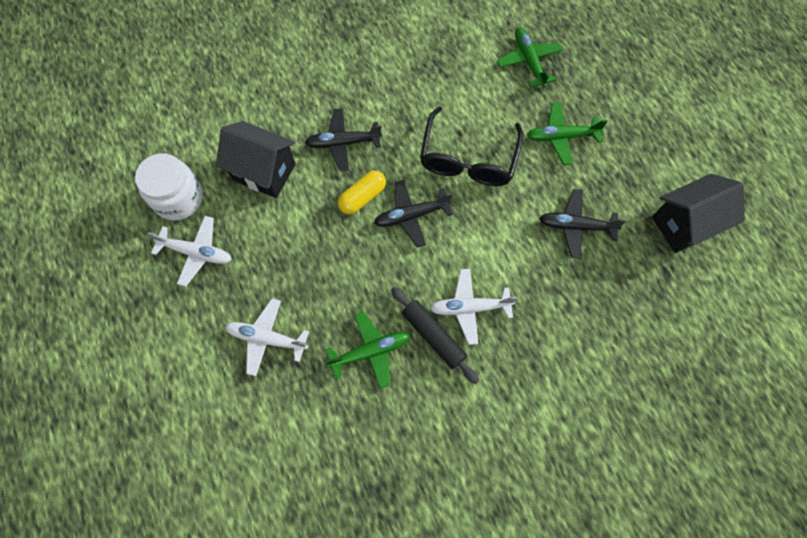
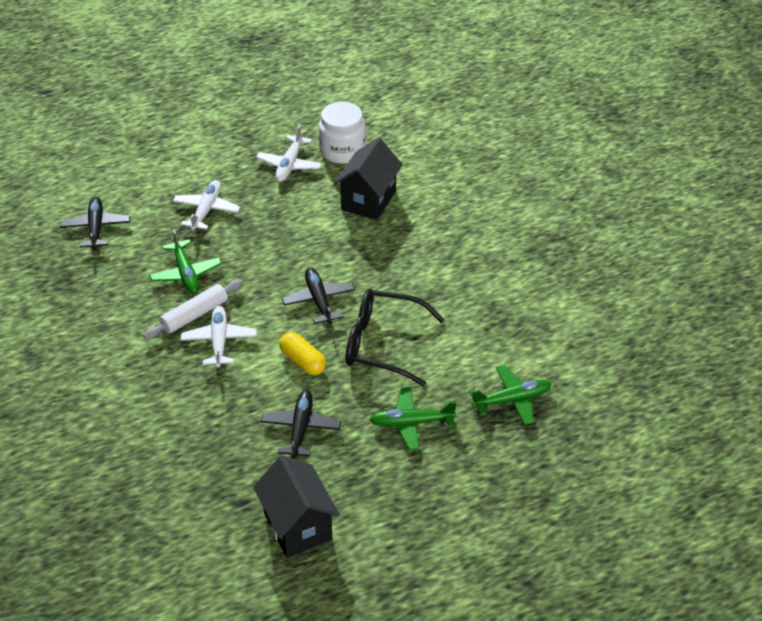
camera: 90 degrees right, 25 degrees down
black plane [305,108,382,172] -> black plane moved to [60,197,130,250]
yellow capsule [338,170,386,214] -> yellow capsule moved to [279,332,326,375]
black rolling pin [391,287,479,384] -> white rolling pin [143,279,243,339]
green plane [527,102,608,165] -> green plane turned 90 degrees counterclockwise [369,387,457,450]

